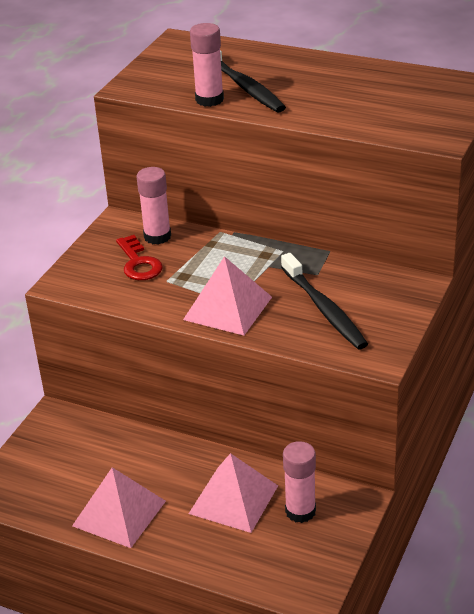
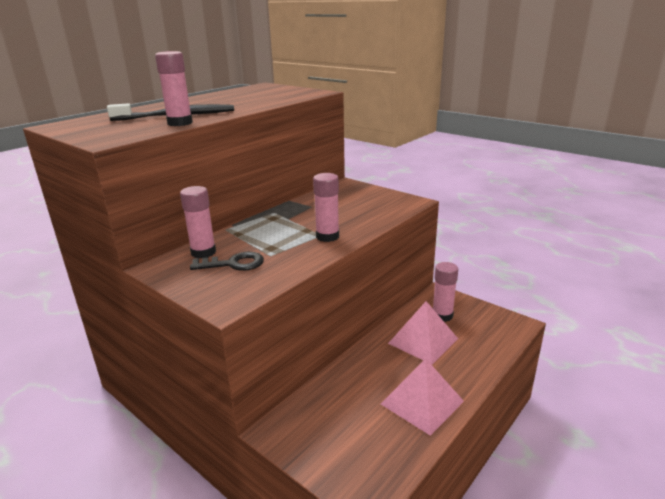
camera: 75 degrees left, 10 degrees down
red key [116,235,163,280] -> black key [190,252,264,271]
pink pyramid [183,256,272,336] -> pink glue stick [313,173,339,242]
black toothbrush [281,253,368,349] -> none

